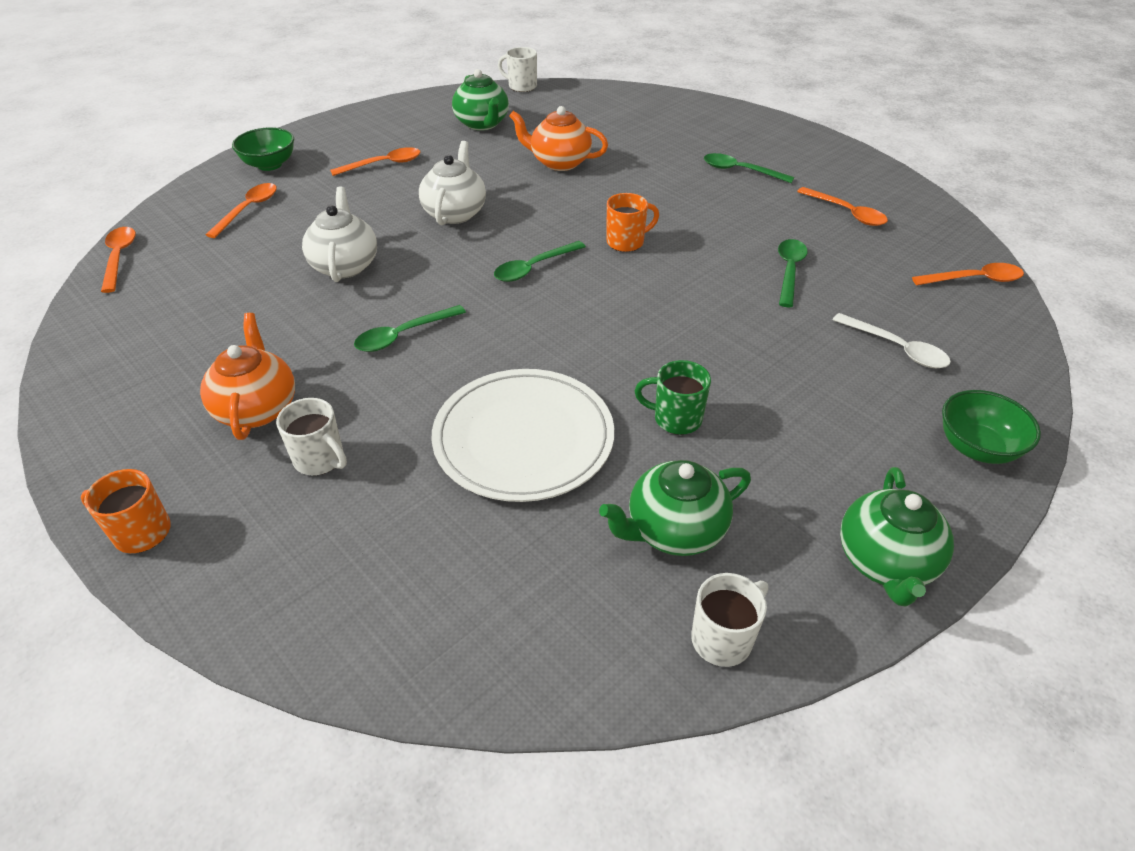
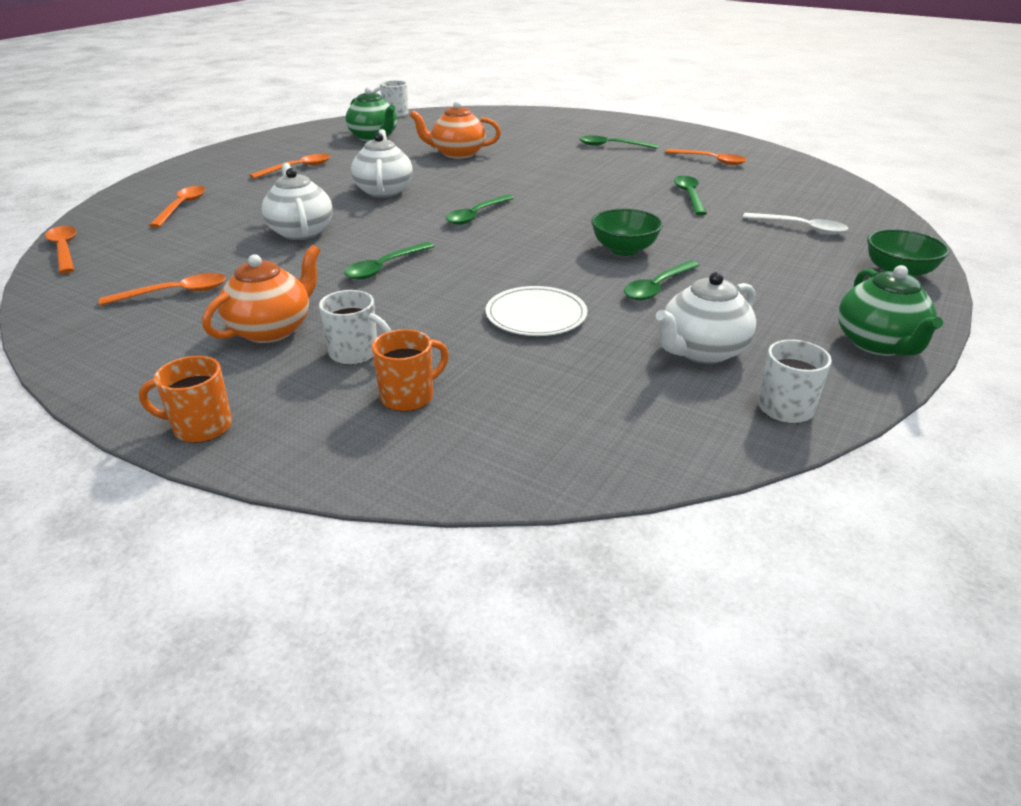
camera: 15 degrees left, 10 degrees down
orange teapot [200,313,295,440] -> orange teapot turned 60 degrees clockwise [202,245,320,343]
green bowl [232,127,294,171] -> green bowl moved to [591,209,663,256]
white plate [432,369,614,502] -> white plate [486,286,587,336], size x0.61
green teapot [599,460,751,556] -> white teapot [656,272,756,364]
orange mug [607,193,659,252] -> orange mug moved to [372,329,449,411]
green mug [635,360,711,435] -> green spoon [624,261,700,301]
orange spoon [912,263,1024,285] -> orange spoon moved to [99,273,226,306]

